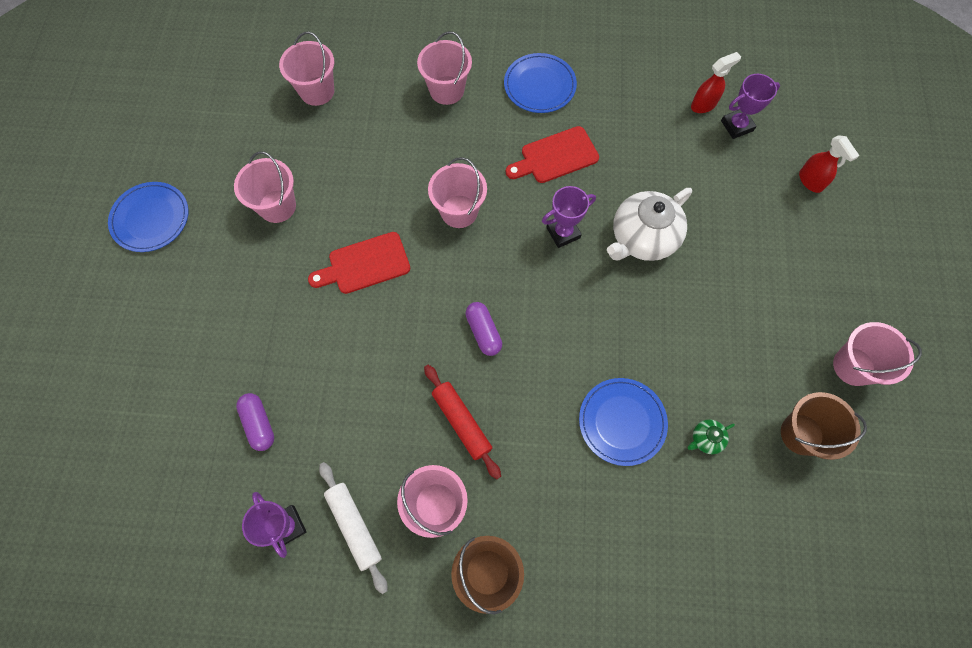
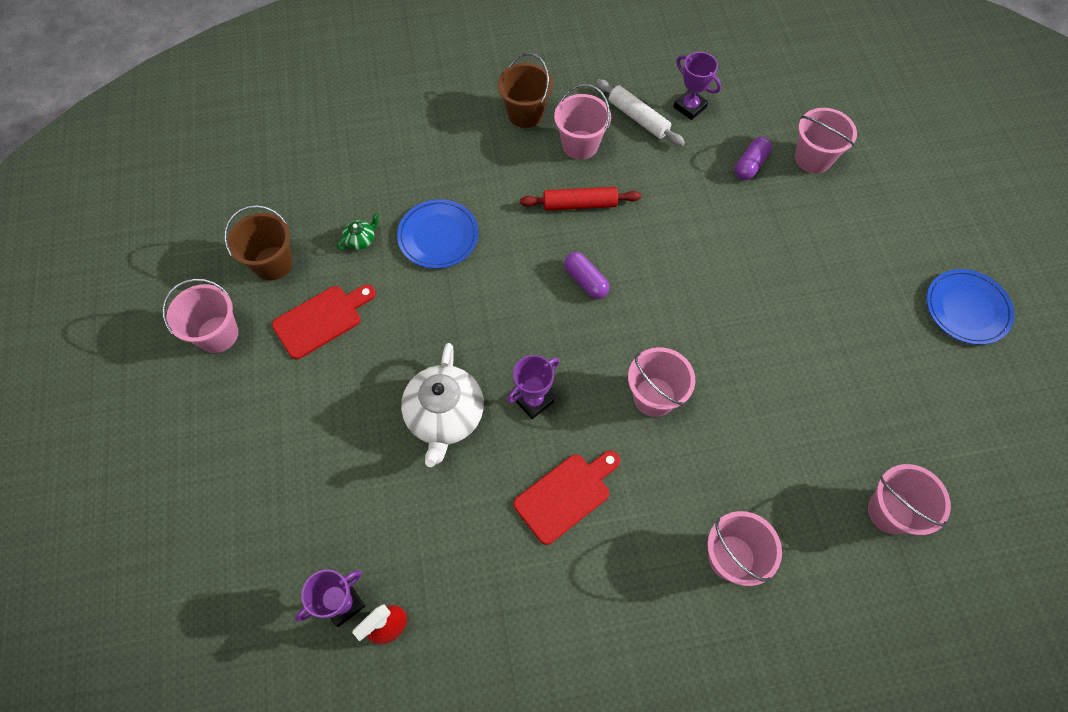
camera: 165 degrees right, 5 degrees down
pink bucket [234,151,296,223] -> pink bucket moved to [795,108,857,174]
purple capsule [236,393,274,451] -> purple capsule turned 75 degrees clockwise [735,137,772,180]
red cutting board [308,232,410,294] -> red cutting board moved to [272,284,376,359]
red rolling pin [424,365,501,479] -> red rolling pin turned 45 degrees counterclockwise [520,187,641,210]
blue plate [504,53,577,113] -> none
white teapot [607,188,692,261] -> white teapot turned 150 degrees clockwise [401,343,484,467]
red spray bottle [799,135,859,193] -> none

